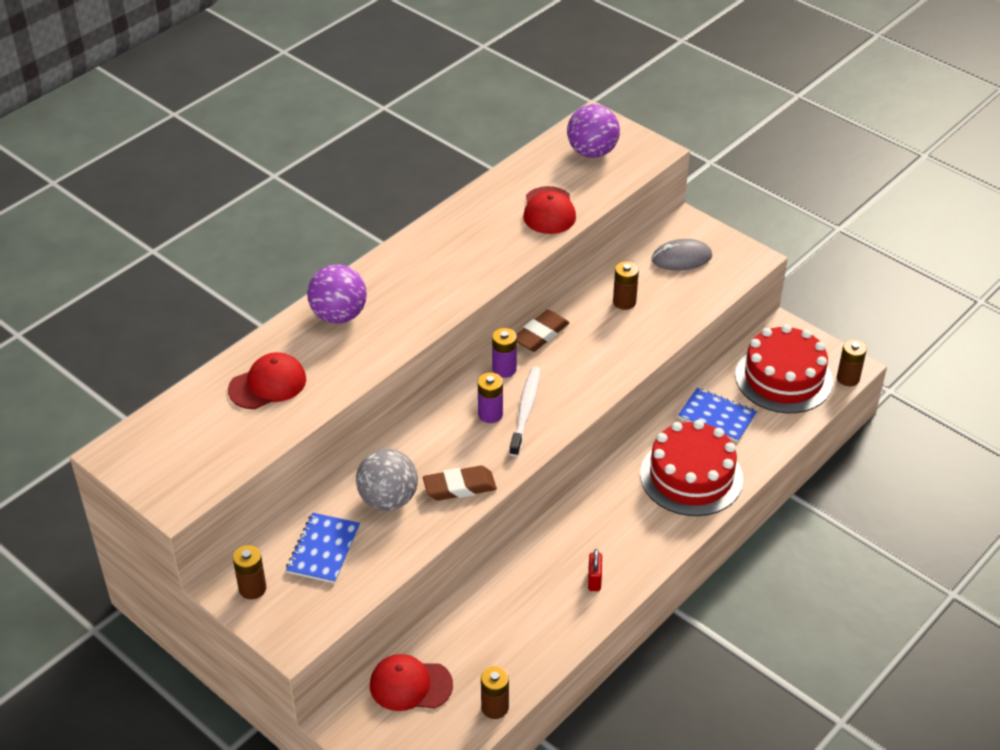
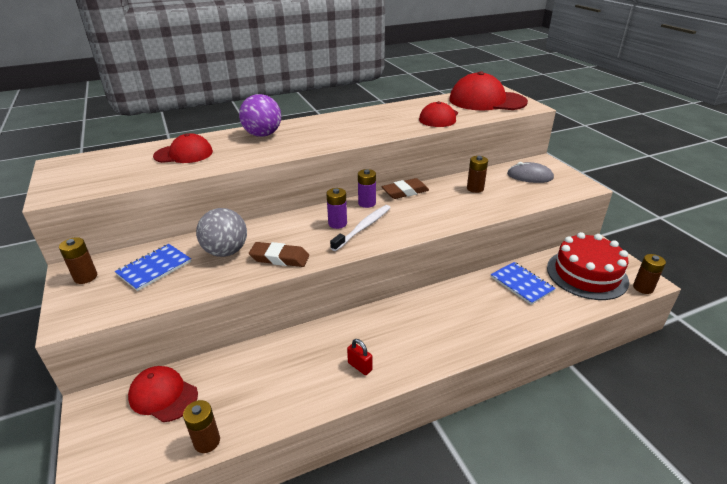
camera: 25 degrees right, 10 degrees down
purple ball [567,104,620,158] -> red cap [449,71,528,110]
red padlock [588,549,602,591] -> red padlock turned 75 degrees counterclockwise [347,339,372,375]
red cake [640,420,743,516] -> none

